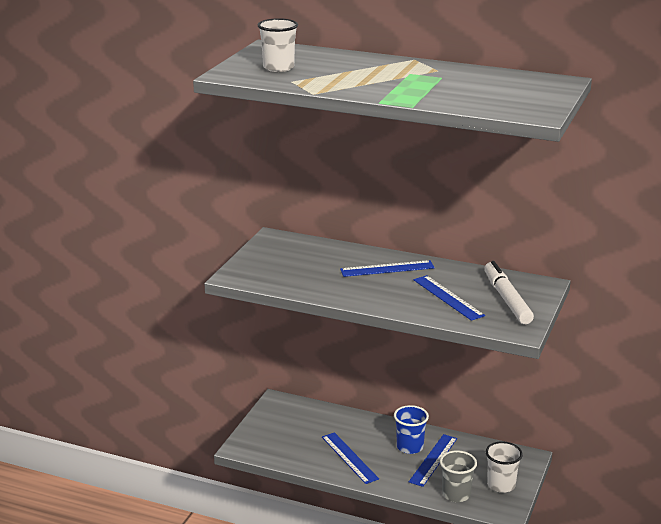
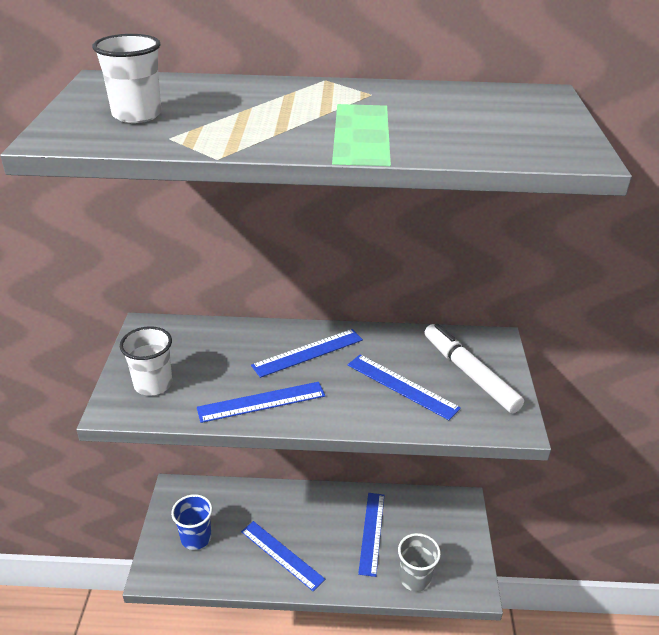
camera: 20 degrees left, 10 degrees up
blue cup [394,405,429,454] -> blue cup moved to [171,494,213,550]
white cup [486,441,523,493] -> white cup moved to [120,326,172,396]
none -> blue ruler [197,382,325,423]

